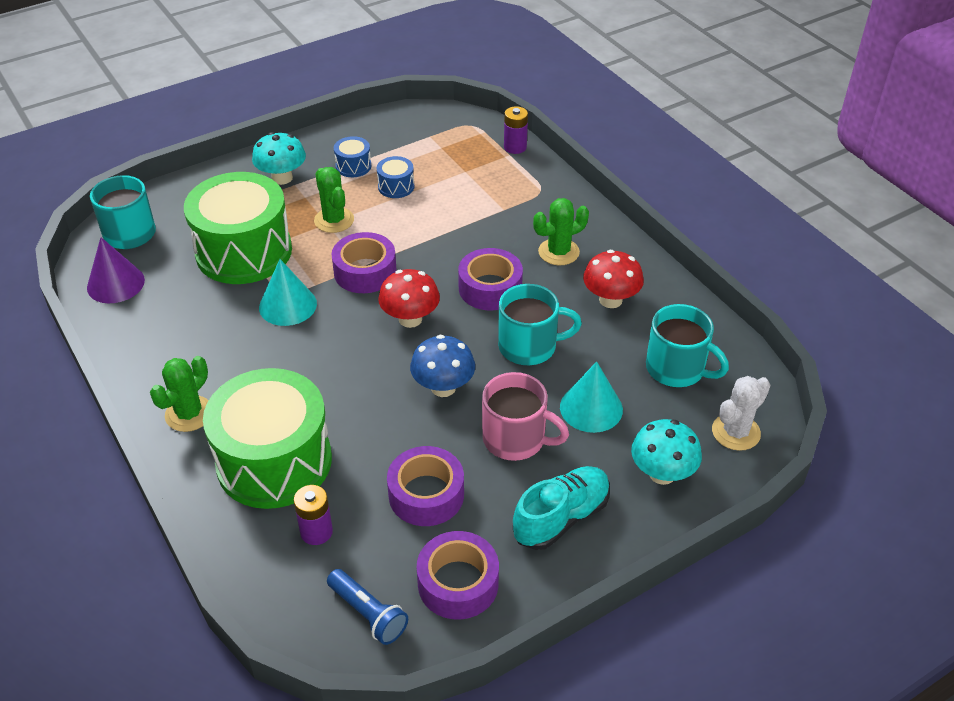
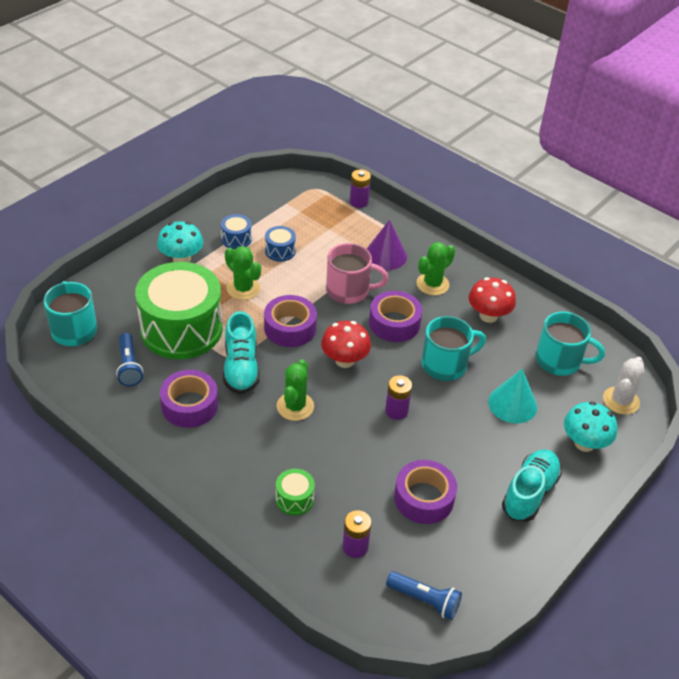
camera: 20 degrees left, 0 degrees up
purple cone [87,237,145,303] -> purple cone moved to [367,220,407,270]
green cactus [150,356,209,432] -> green cactus moved to [276,359,314,421]
green drum [203,368,332,509] -> green drum [276,469,315,515], size x0.41
turquoise cone [259,259,317,326] -> turquoise shoe [223,311,260,394]
blue mushroom [410,335,475,397] -> purple battery [385,375,412,420]
purple tape [417,531,499,620] -> purple tape moved to [160,370,218,428]
pink mug [482,372,569,461] -> pink mug moved to [326,243,388,304]
none -> blue flashlight [116,333,143,386]

